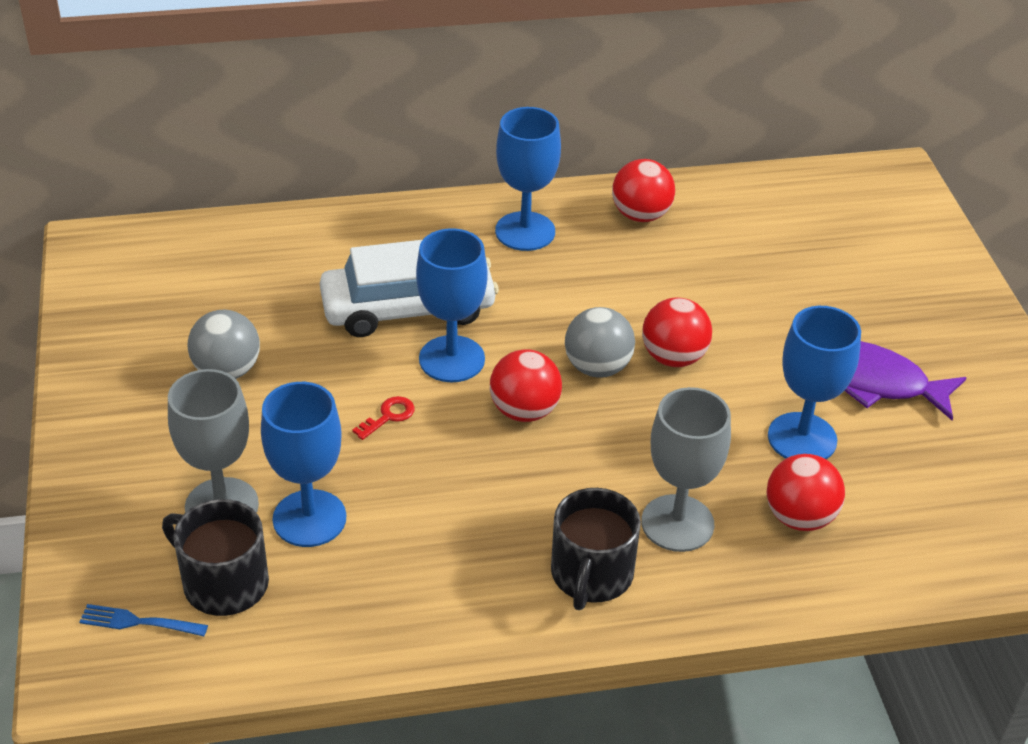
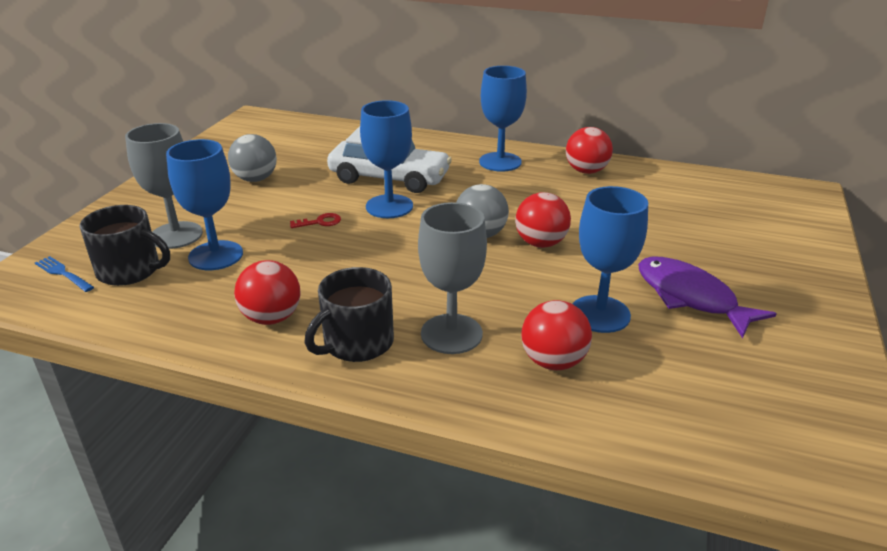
camera: 30 degrees right, 10 degrees down
black mug [162,499,269,616] -> black mug turned 135 degrees clockwise [80,205,170,286]
red ball [490,349,562,422] -> red ball moved to [234,260,300,325]

